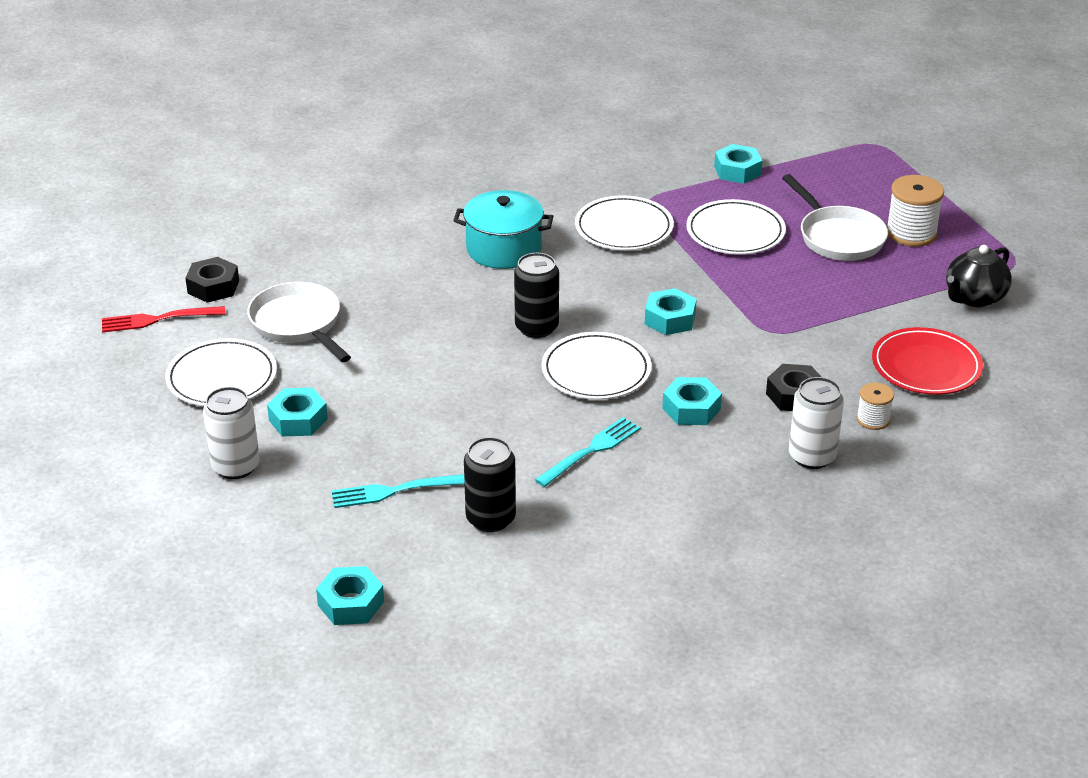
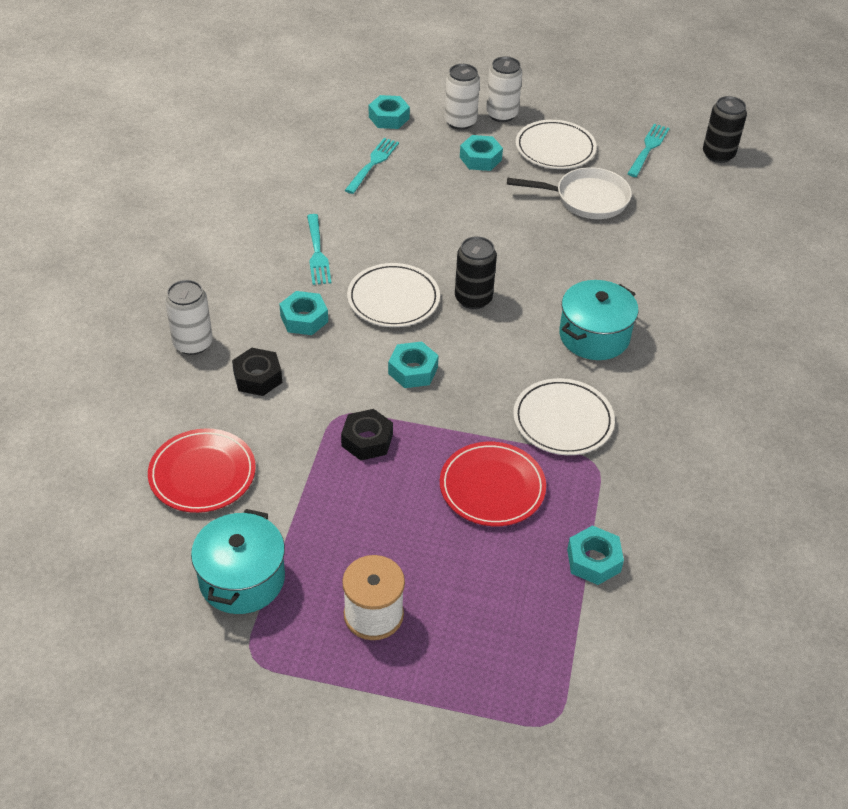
camera: 125 degrees right, 10 degrees up
red fork [102,306,226,333] -> turquoise fork [627,124,670,177]
black nut [185,257,239,303] -> black nut moved to [341,409,393,460]
turquoise nut [316,566,384,625] -> turquoise nut moved to [369,95,410,129]
black can [464,437,516,532] -> black can moved to [703,96,747,163]
white plate [686,199,786,255] -> red plate [440,442,546,526]
white pan [782,174,888,261] -> none
white spool [857,383,894,430] -> none
black teapot [946,245,1012,307] -> turquoise pot [191,509,285,614]
none -> white can [486,57,523,122]

